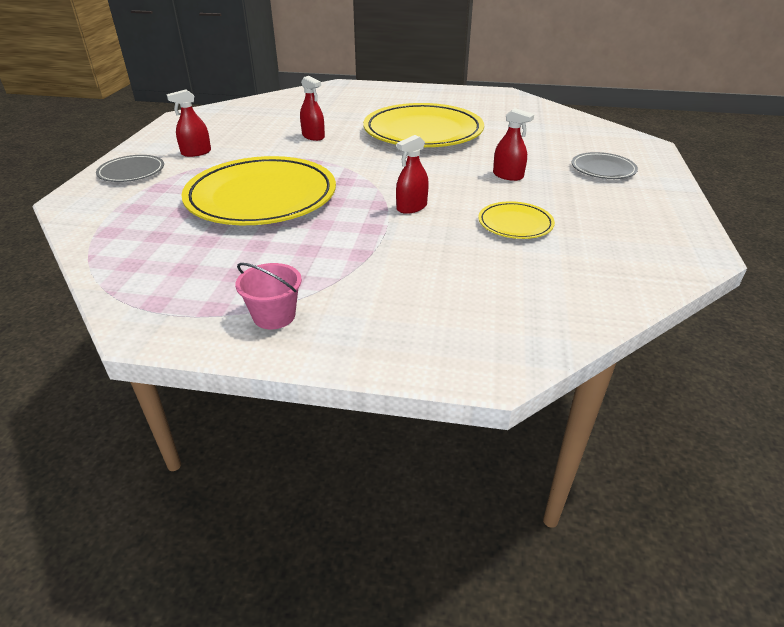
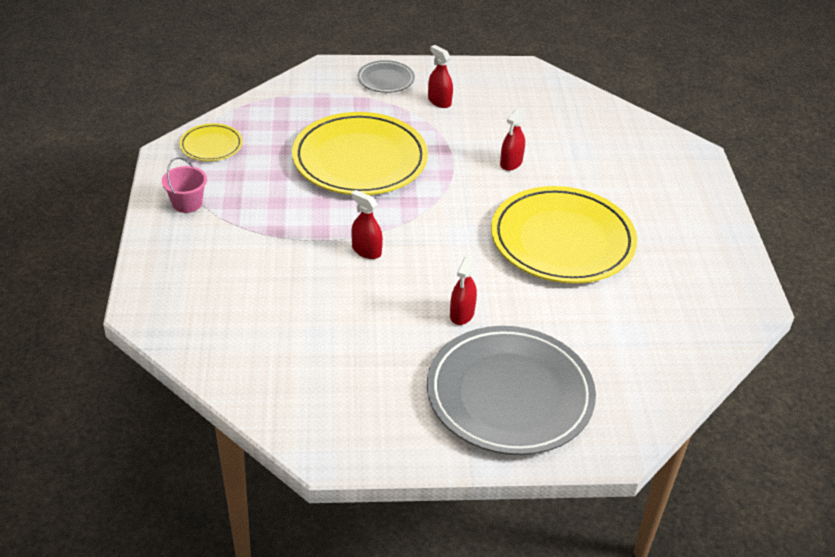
camera: 75 degrees right, 5 degrees up
yellow plate [478,201,555,239] -> yellow plate moved to [180,123,243,161]
grey plate [572,152,638,179] -> grey plate [427,326,596,455], size x2.16

